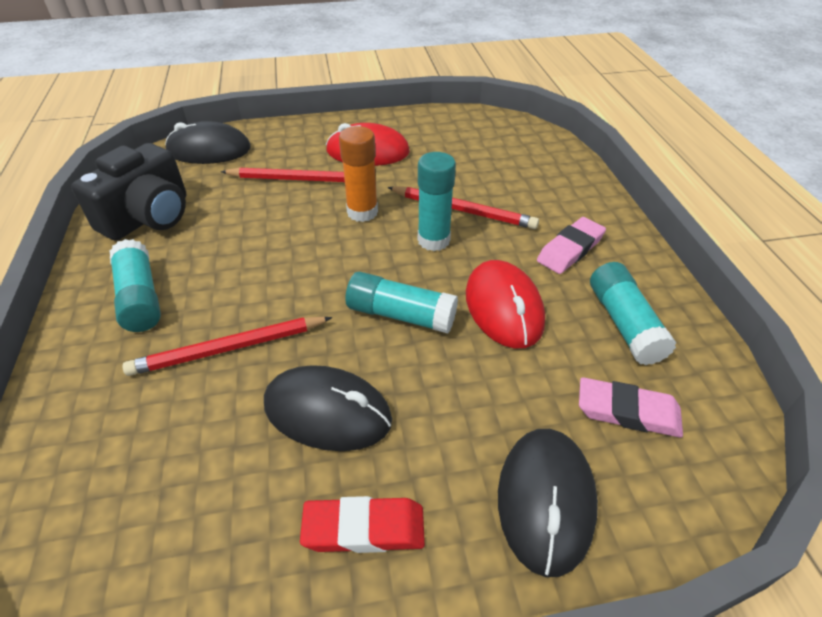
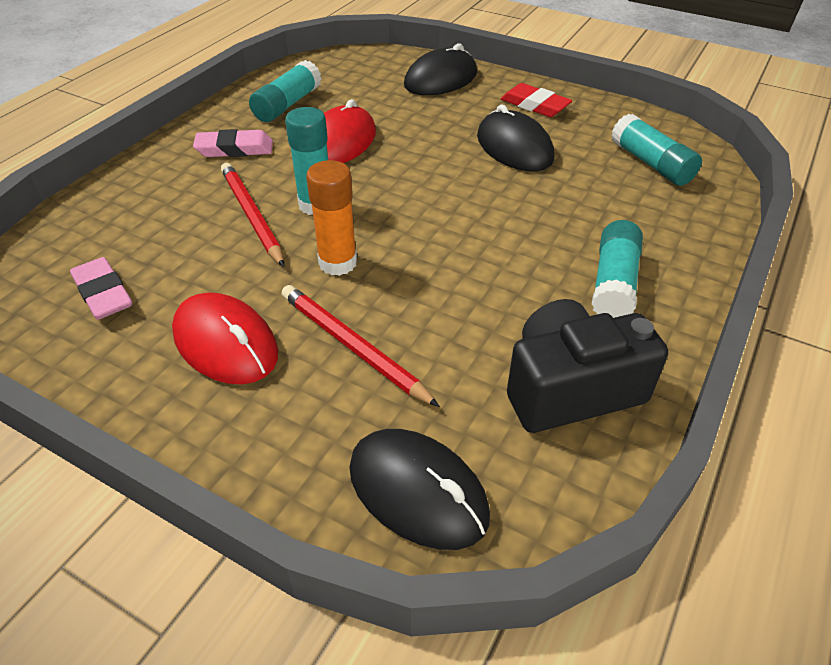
camera: 140 degrees left, 0 degrees up
red pencil [123,317,333,376] -> none
turquoise glue stick [345,272,458,333] -> turquoise glue stick moved to [611,114,702,186]
pink eraser [579,377,683,438] -> pink eraser moved to [70,257,132,320]

